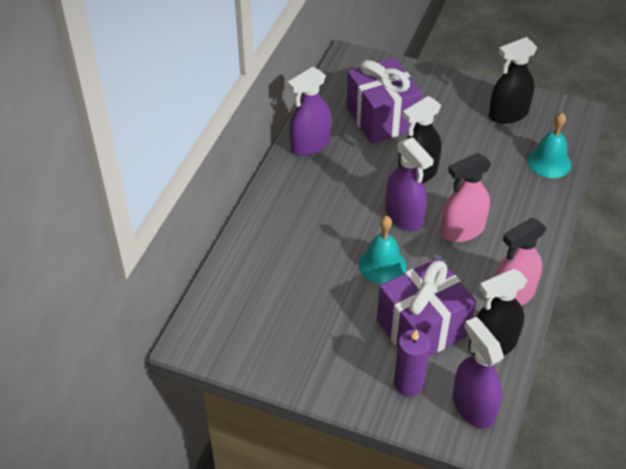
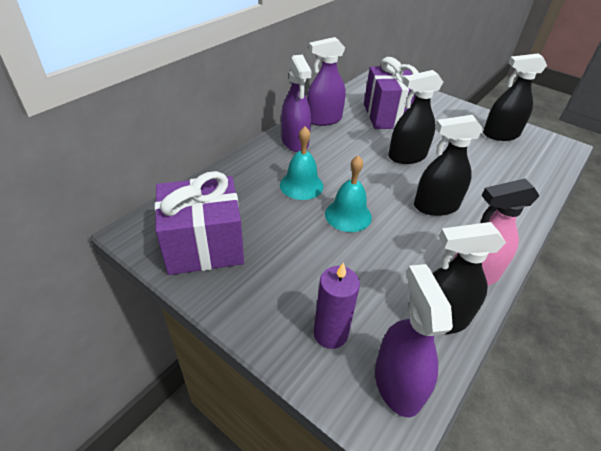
camera: 15 degrees right, 5 degrees down
purple gift [377,258,476,356] -> purple gift moved to [155,171,244,275]
purple spray bottle [385,137,434,231] -> purple spray bottle moved to [281,55,312,152]
pink spray bottle [441,153,491,242] -> black spray bottle [414,115,484,216]
turquoise bell [527,112,571,178] -> turquoise bell moved to [280,126,324,200]

